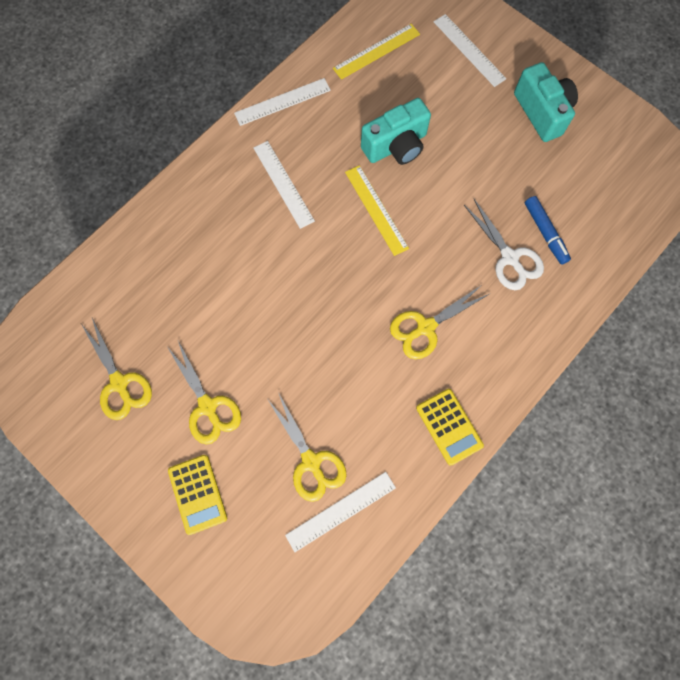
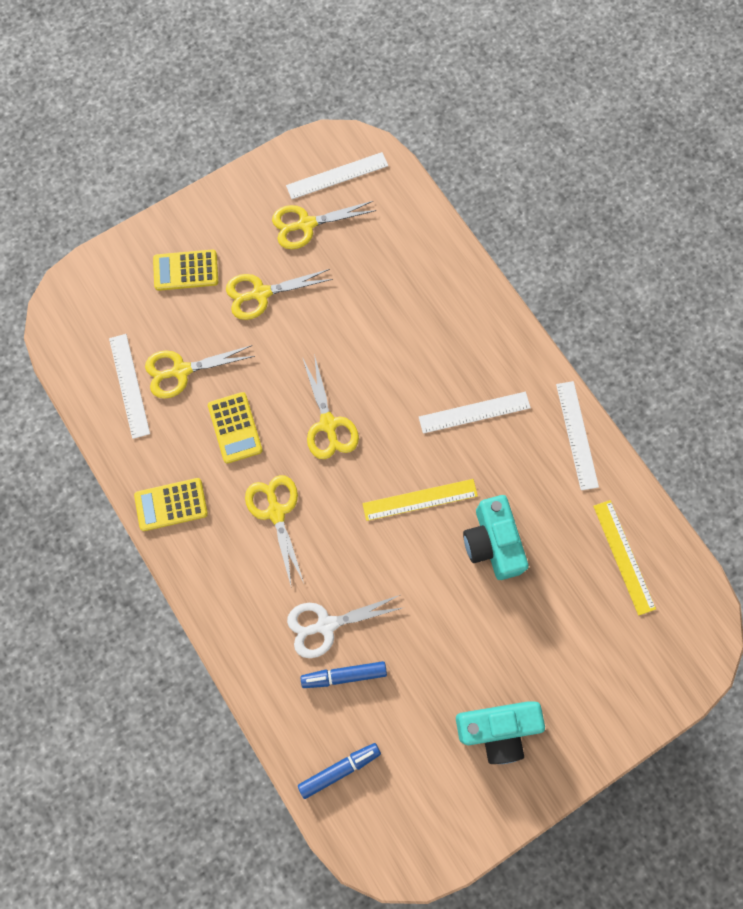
camera: 105 degrees right, 0 degrees up
white ruler [434,14,506,87] -> white ruler moved to [286,152,388,199]
none -> yellow calculator [208,392,263,464]
none -> blue marker [298,743,381,799]
none -> yellow scissors [302,354,359,459]

